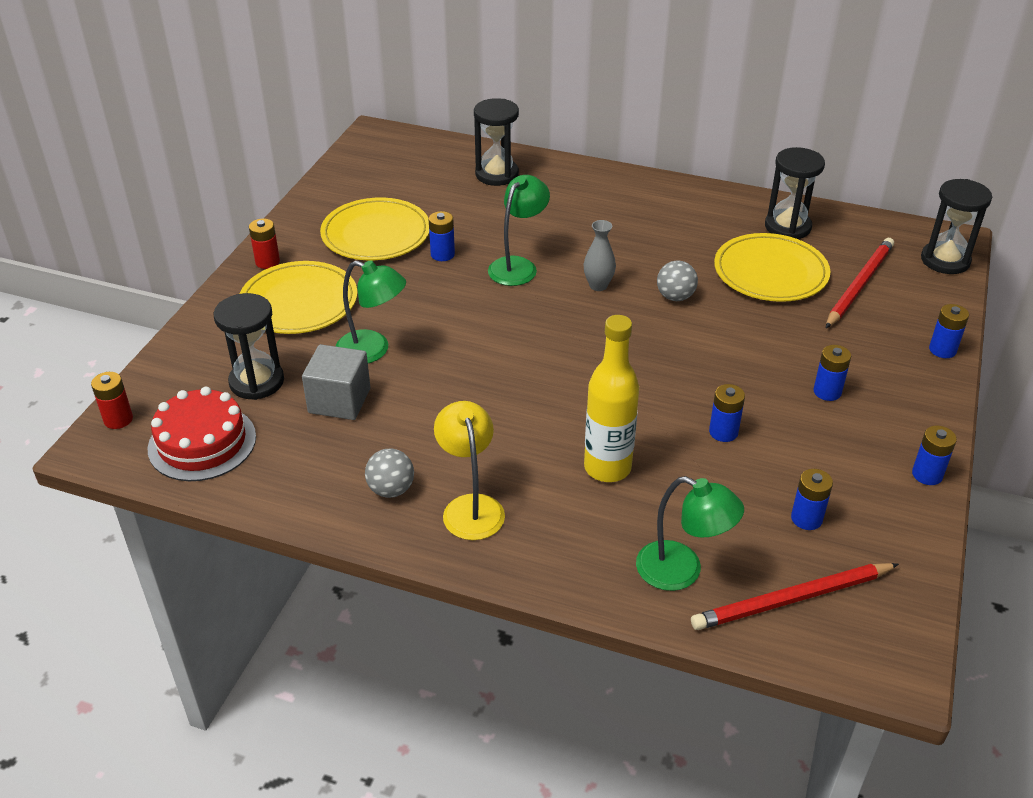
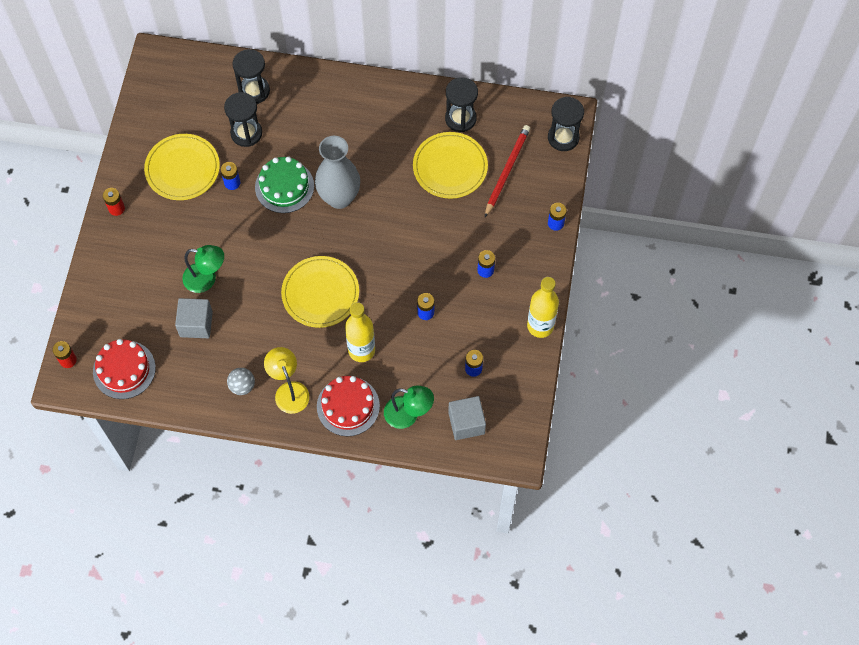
camera: 10 degrees left, 25 degrees up
black hourglass [214,293,284,400] -> black hourglass moved to [224,92,262,147]
yellow plate [240,261,358,334] -> yellow plate moved to [281,256,359,328]
green lamp [488,175,550,286] -> green cake [255,157,314,213]
grey vase [583,220,616,291] -> grey vase [315,136,360,209], size x2.13
grey ball [657,260,698,301] -> none
red pencil [691,563,899,630] -> grey cube [448,396,486,440]
blue battery [912,426,957,485] -> yellow bottle [527,277,559,338]
none -> red cake [317,376,380,436]

